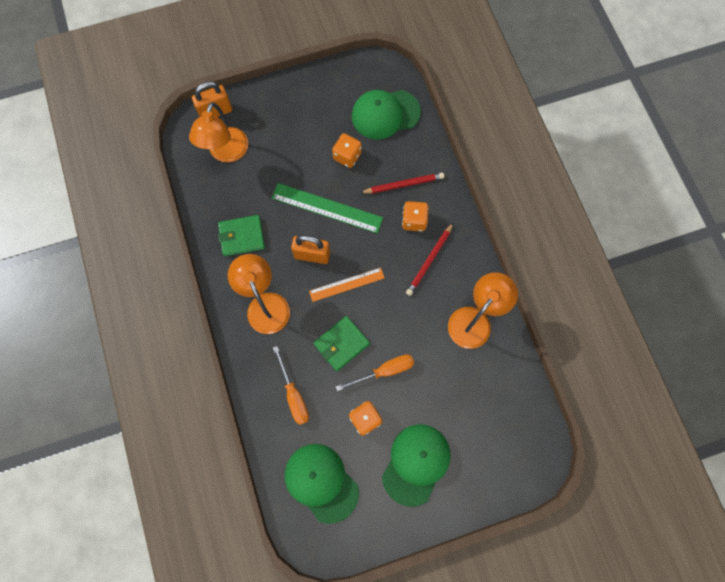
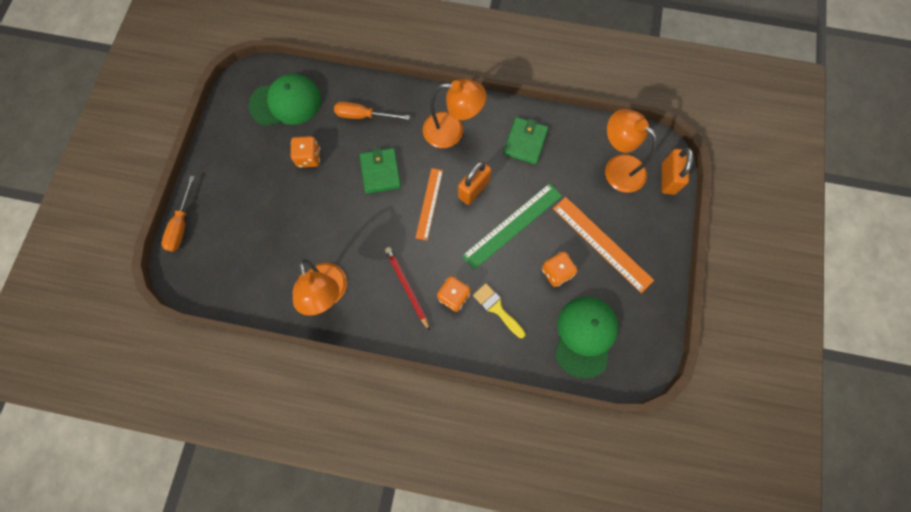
camera: 120 degrees right, 0 degrees up
orange screwdriver [336,354,414,391] -> orange screwdriver moved to [162,176,195,252]
red pencil [360,172,444,194] -> yellow brush [473,283,525,338]
green cap [382,424,451,507] -> none
none -> orange ruler [553,197,654,293]

